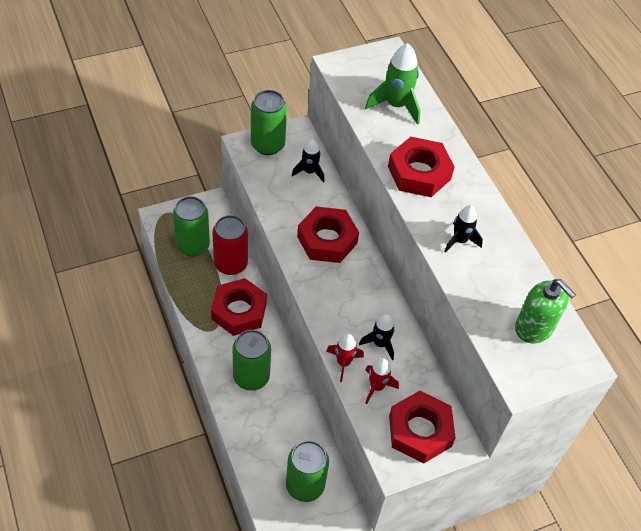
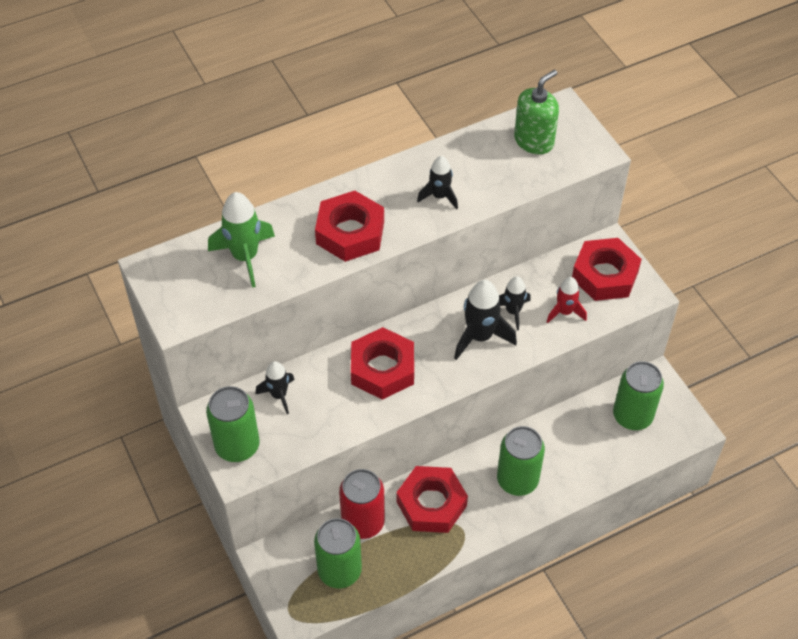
camera: 90 degrees left, 0 degrees up
red rocket [326,334,364,382] -> none
none -> black rocket [454,280,517,360]

